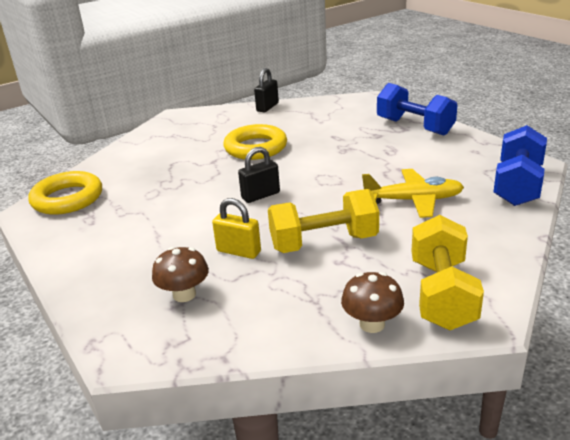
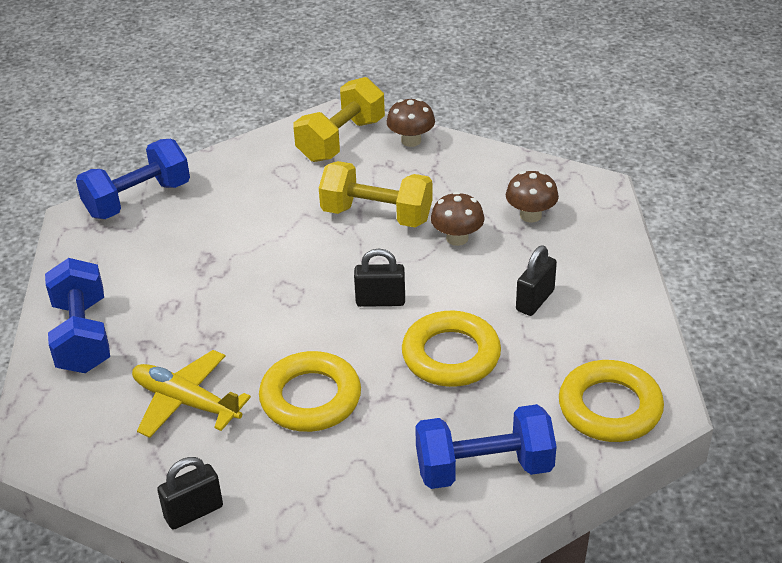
camera: 150 degrees left, 10 degrees up
yellow padlock [212,198,261,259] -> brown mushroom [431,192,484,246]
yellow plane [362,169,464,218] -> yellow plane moved to [132,350,251,438]
none -> yellow ring [402,311,501,387]
none -> blue dumbbell [415,404,557,489]
none -> black padlock [516,245,557,316]

